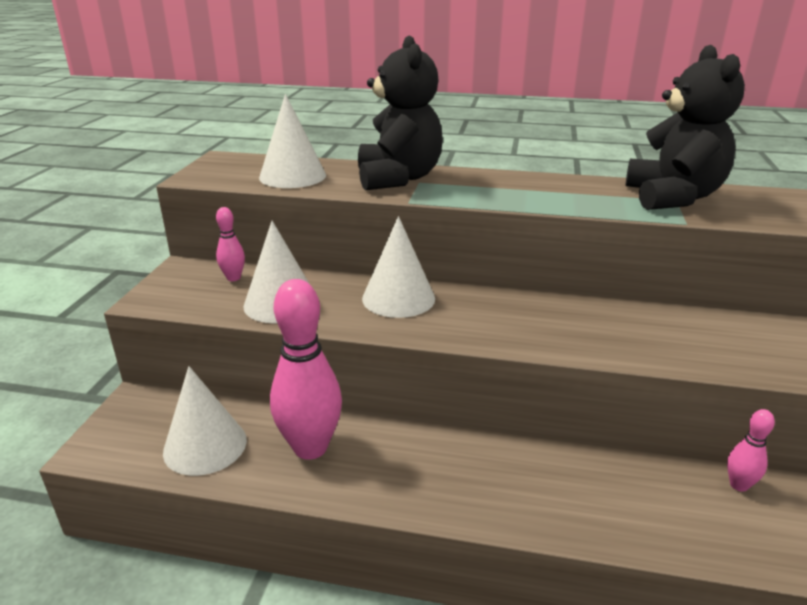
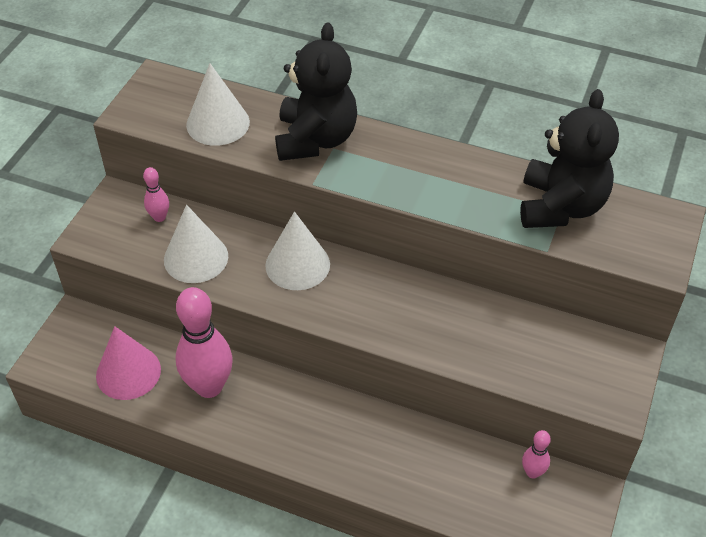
camera: 10 degrees right, 20 degrees up
white cone [163,366,247,476] -> pink cone [96,326,161,400]

